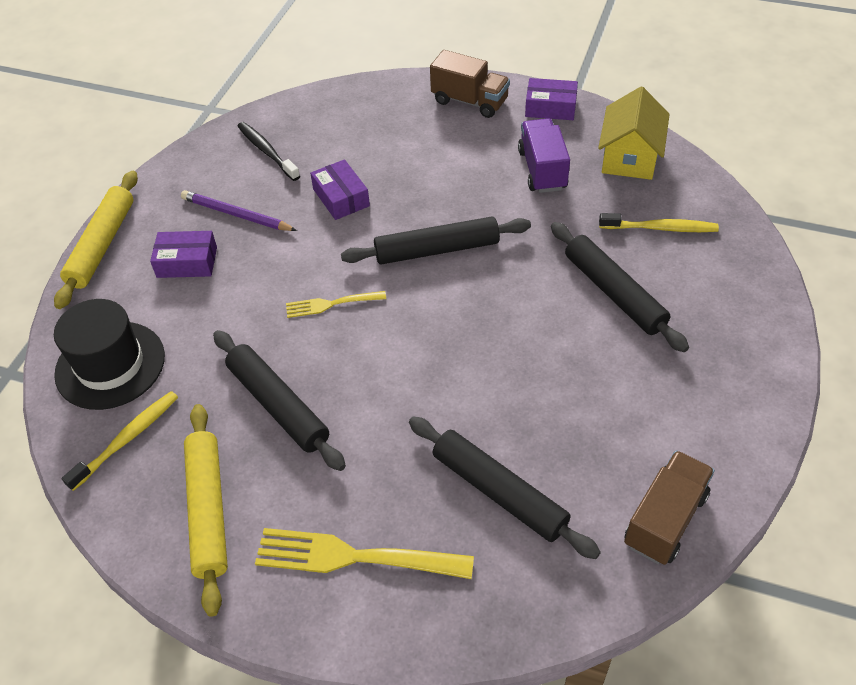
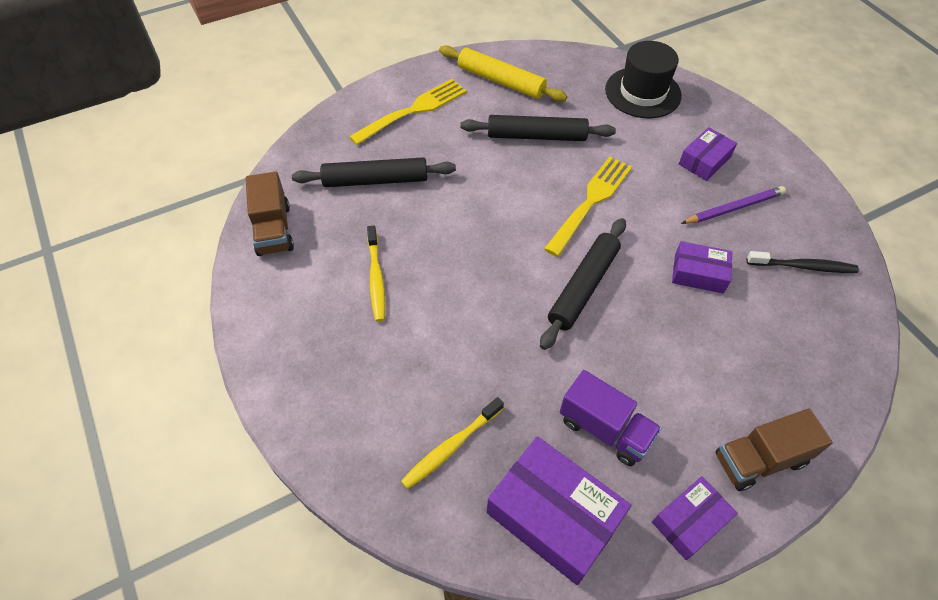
camera: 130 degrees right, 5 degrees up
yellow rolling pin [54,171,138,309] -> none
yellow toothbrush [62,391,178,491] -> yellow toothbrush moved to [367,226,385,322]
yellow fork [286,291,386,318] -> yellow fork [544,156,632,257], size x1.77
black rolling pin [551,222,689,352] -> none
yellow house [598,87,670,180] -> purple box [487,436,631,585]

